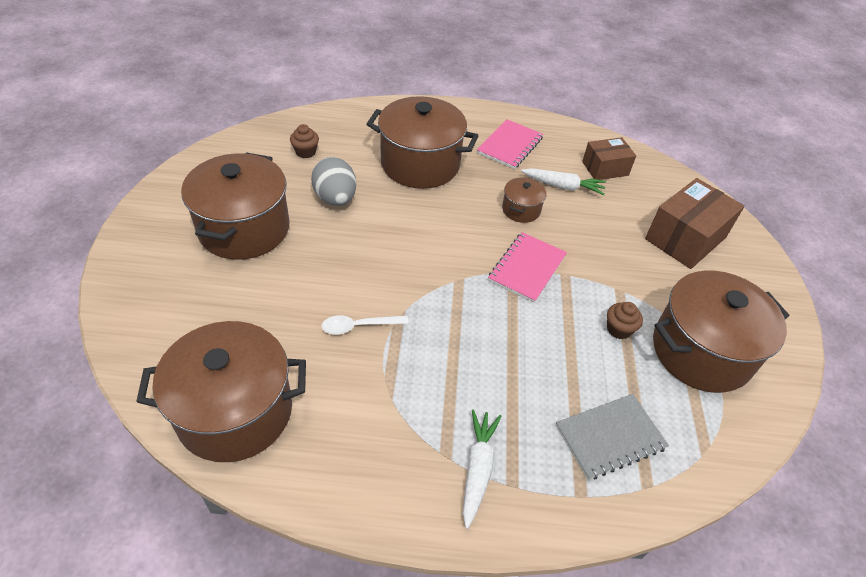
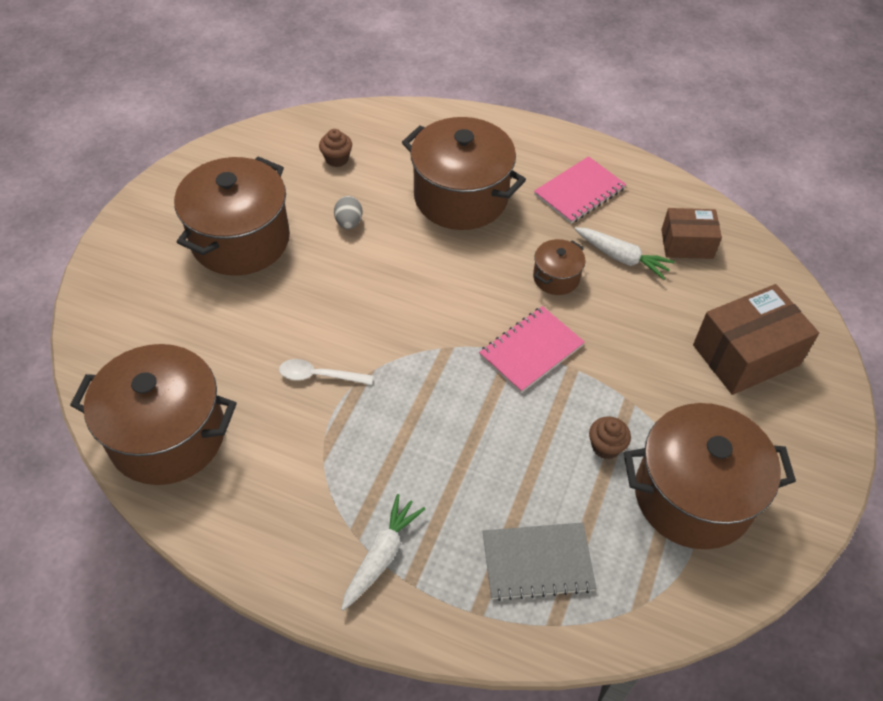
camera: 20 degrees right, 5 degrees up
grey egg [311,157,356,206] -> grey egg [334,196,362,229], size x0.58

